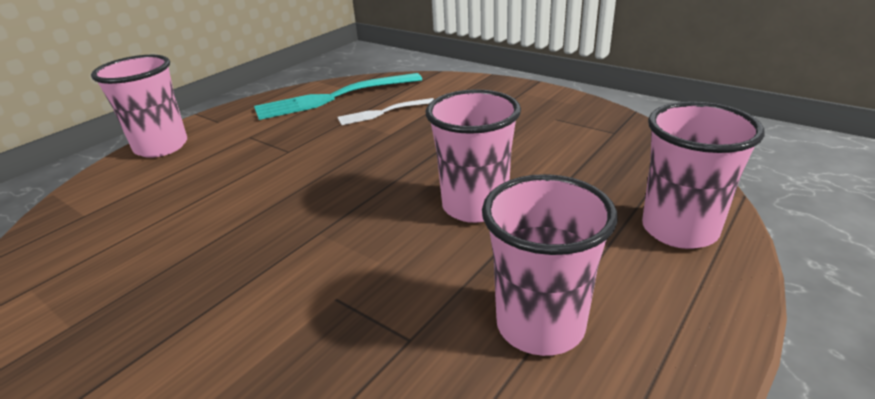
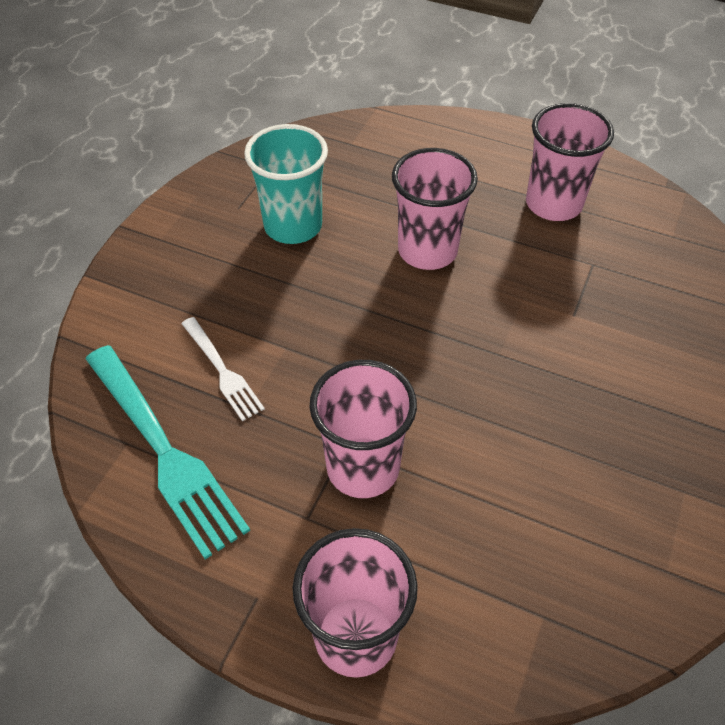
camera: 105 degrees left, 20 degrees up
pink cup [642,102,765,249] -> pink cup moved to [309,360,417,498]
none -> turquoise cup [244,124,328,244]

